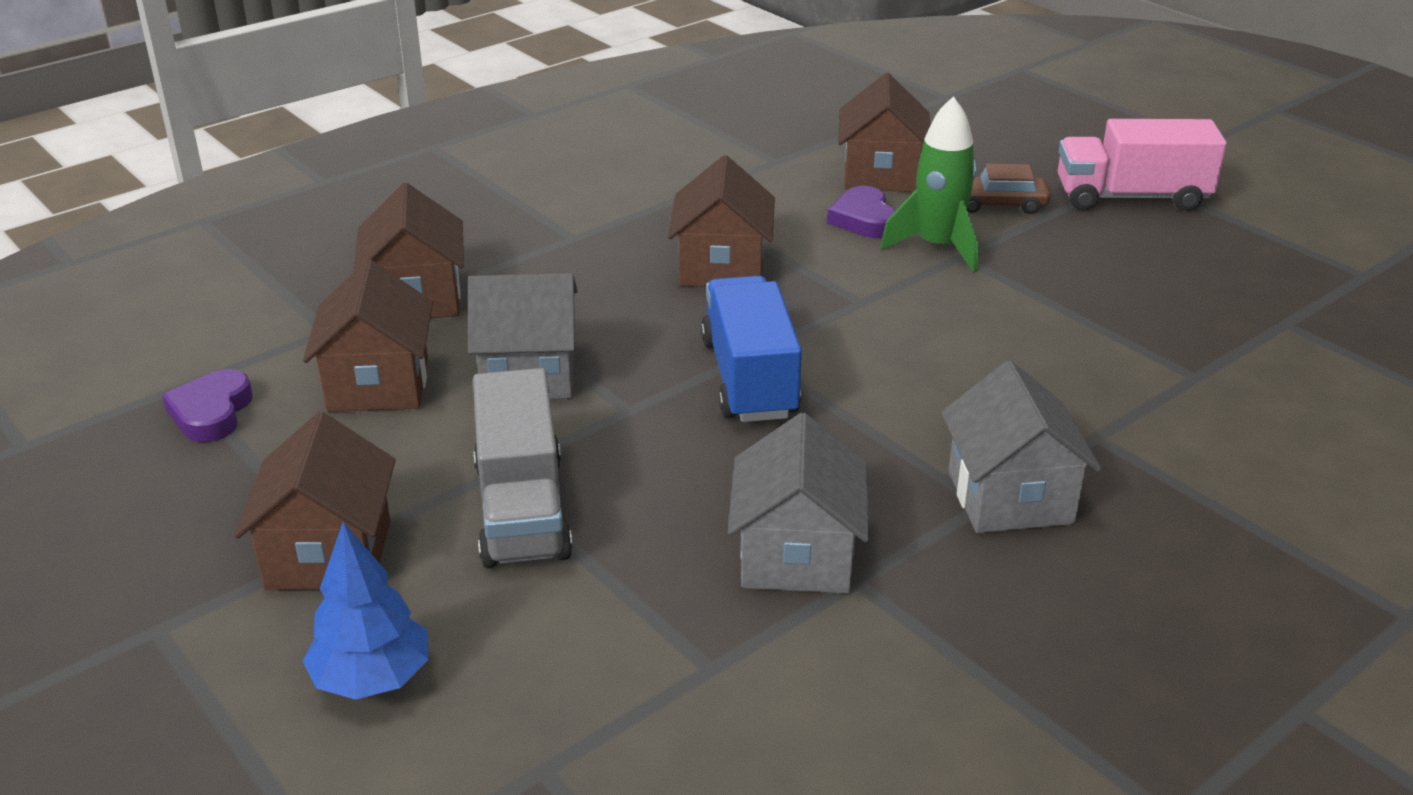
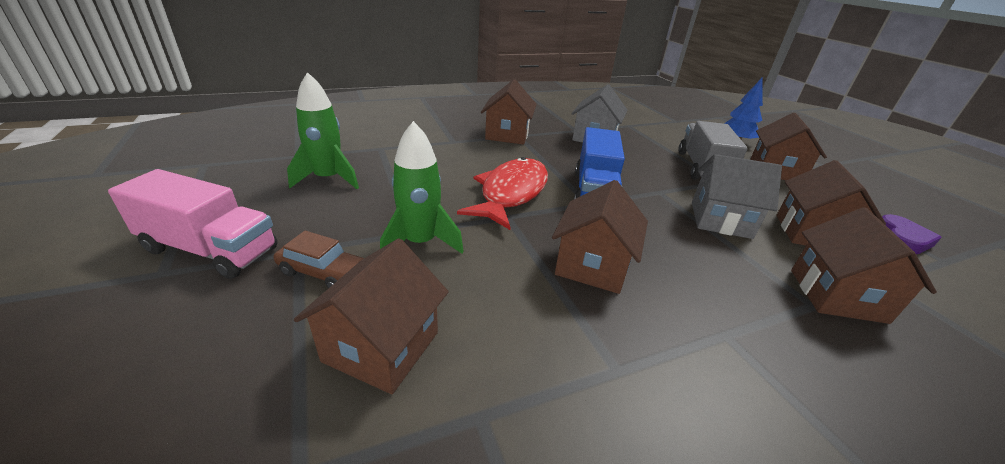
camera: 165 degrees left, 0 degrees up
purple heart [827,186,895,238] -> none
grey house [941,360,1101,533] -> brown house [481,80,537,145]
none -> green rocket [287,72,359,189]
none -> red fish [457,157,548,230]

